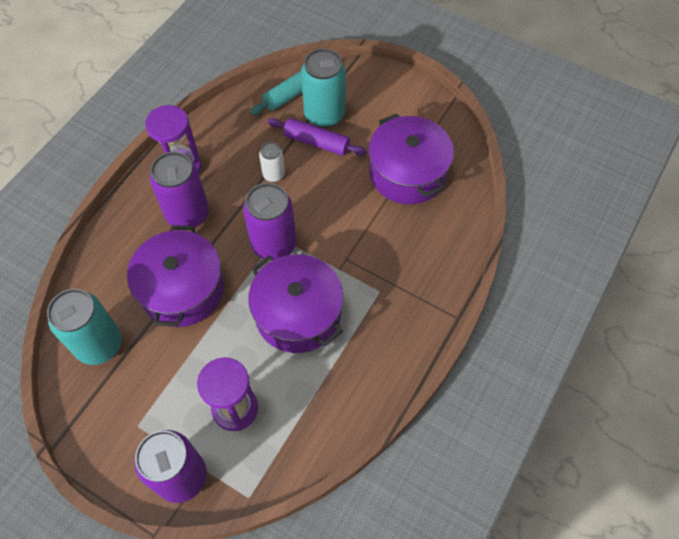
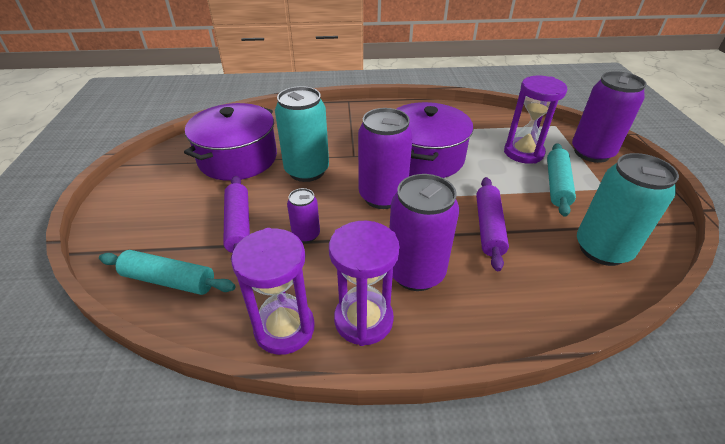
camera: 125 degrees left, 20 degrees down
purple pot [127,225,224,327] -> purple rolling pin [476,177,509,271]
white can [259,142,285,182] -> purple can [287,188,320,243]
turquoise can [301,48,346,128] -> turquoise can moved to [275,86,329,182]
none -> purple hourglass [231,228,315,355]
none -> turquoise rolling pin [547,143,576,217]

